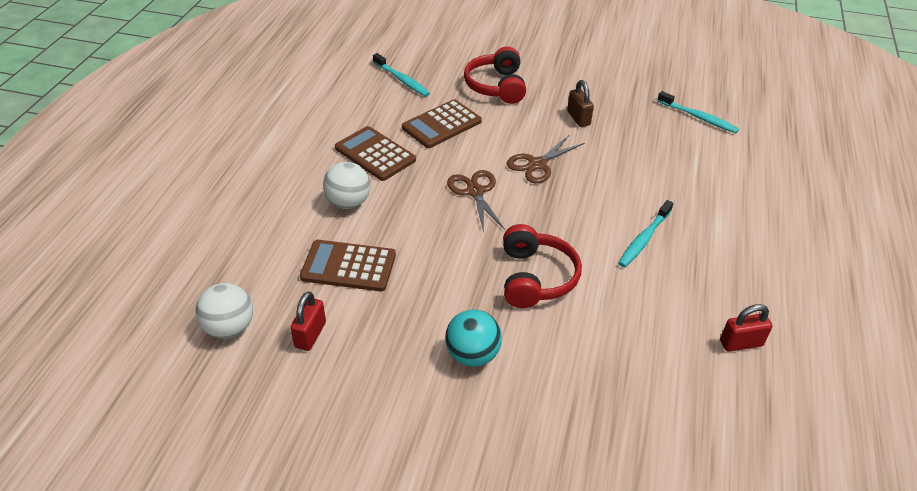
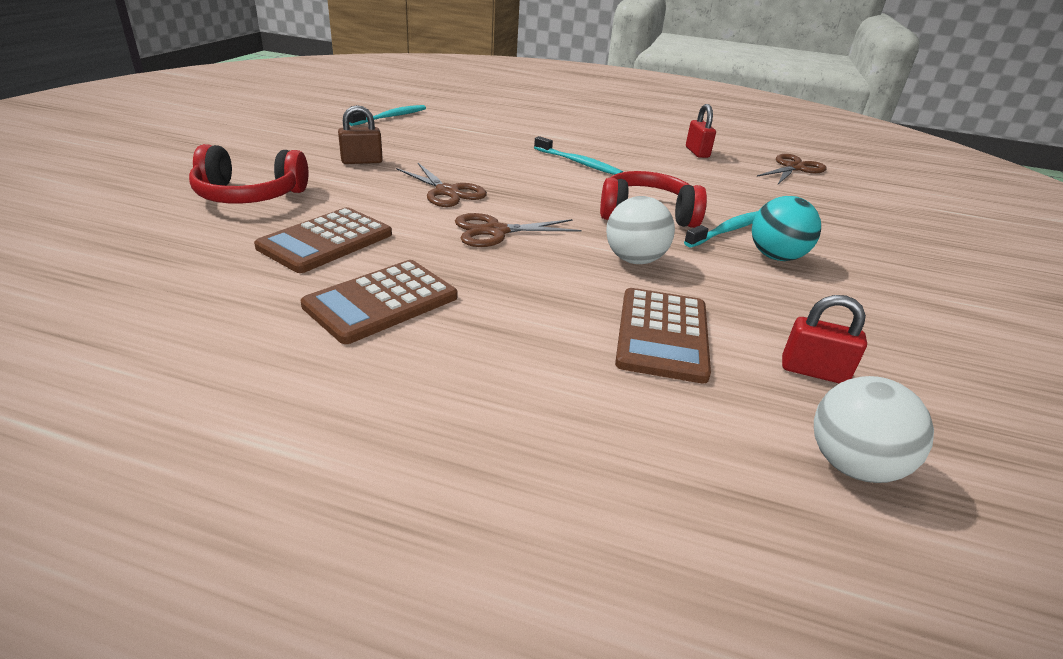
camera: 90 degrees left, 10 degrees down
white ball [323,162,370,209] -> white ball moved to [606,196,675,264]
turquoise toothbrush [373,53,430,97] -> turquoise toothbrush moved to [684,211,758,247]
brown calculator [402,99,482,148] -> brown calculator turned 75 degrees clockwise [254,207,392,273]
none -> brown scissors [757,154,827,184]

